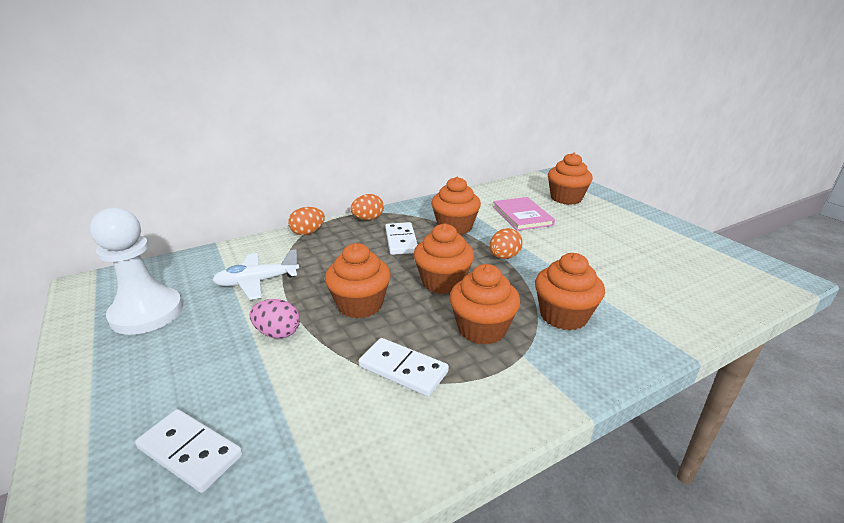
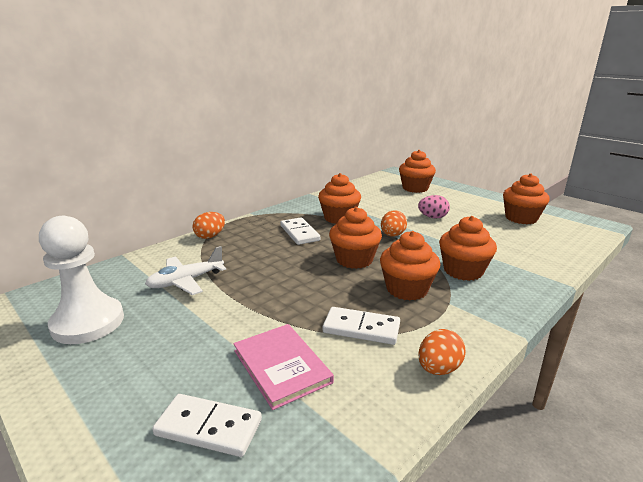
camera: 15 degrees left, 5 degrees down
pink egg [250,299,300,338] -> pink egg moved to [418,195,450,218]
orange cupcake [325,243,391,319] -> orange cupcake moved to [503,173,550,224]
orange egg [350,194,384,220] -> orange egg moved to [418,329,466,375]
pink book [493,197,555,231] -> pink book moved to [233,324,334,410]

